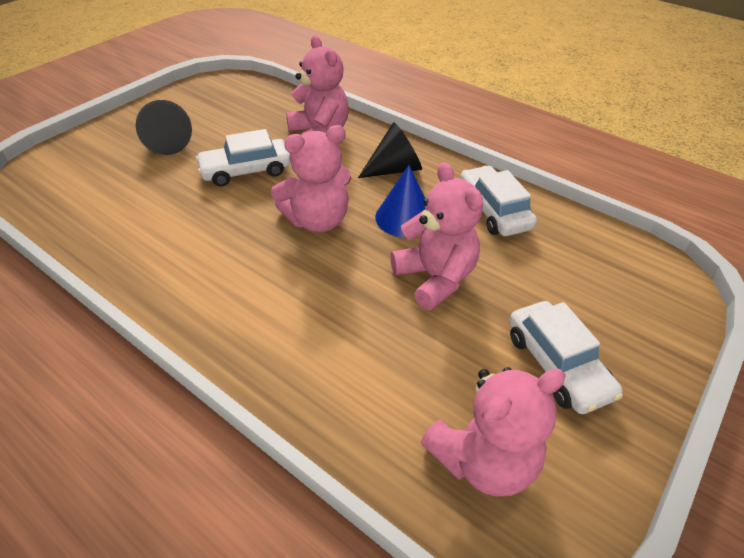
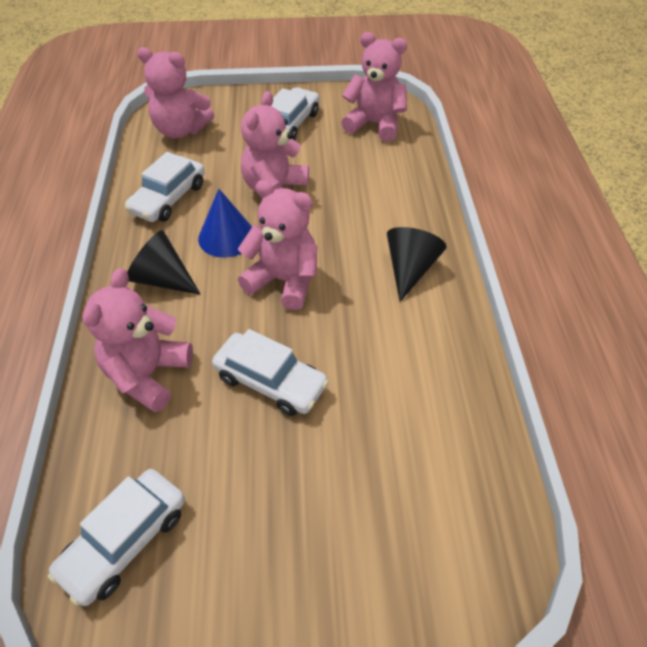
camera: 130 degrees left, 5 degrees up
black cone [136,100,192,155] -> black cone moved to [387,227,447,302]
none -> white car [48,469,185,606]
none -> pink teddy bear [137,47,214,138]

